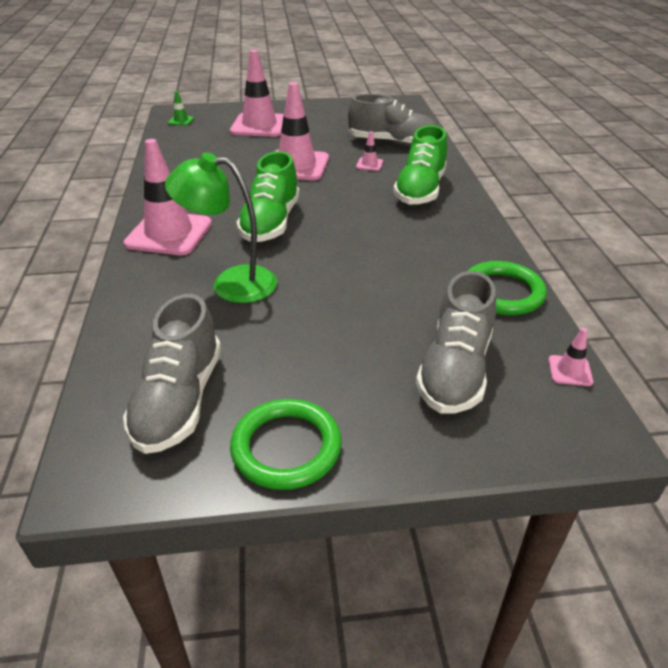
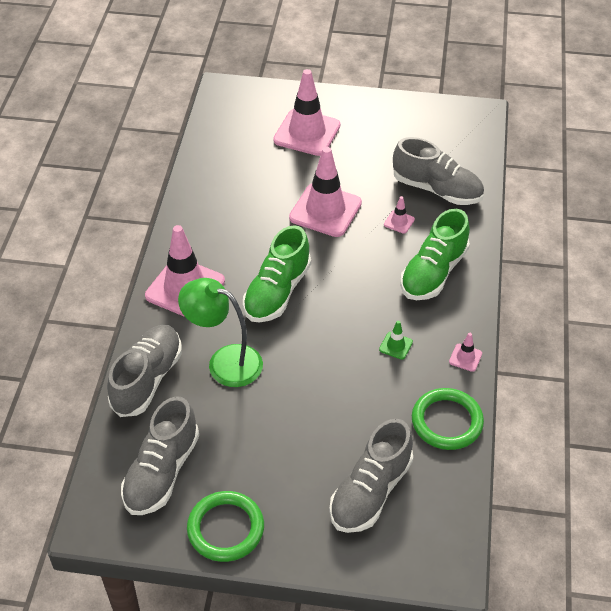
camera: 15 degrees right, 10 degrees up
green traffic cone [168,91,194,126] -> green traffic cone moved to [379,321,413,360]
pink traffic cone [548,328,593,386] -> pink traffic cone moved to [449,333,482,372]
none -> grey shoe [107,325,182,417]

